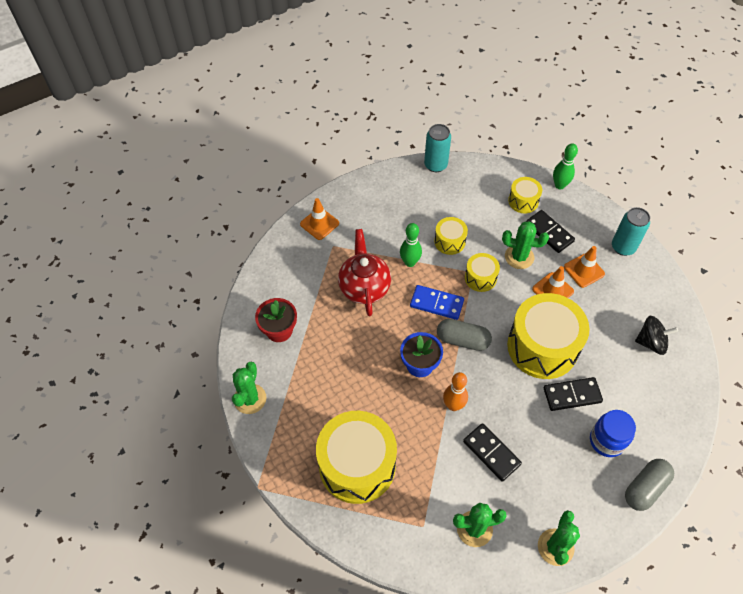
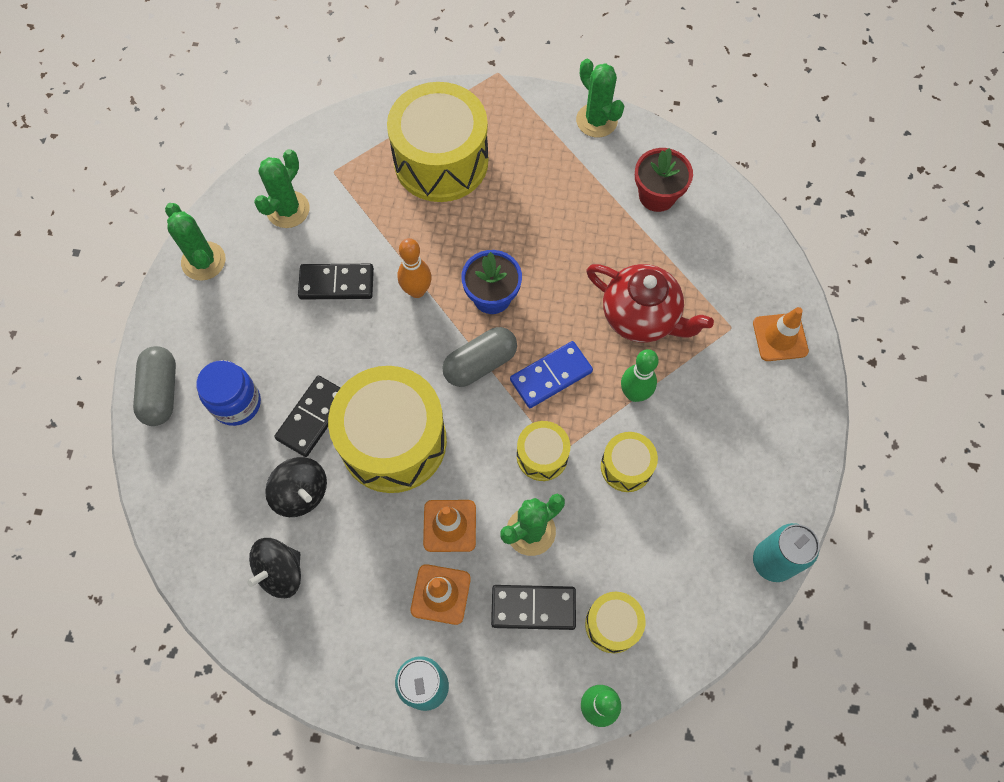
camera: 130 degrees right, 10 degrees up
none -> black spinning top [265,457,327,517]

